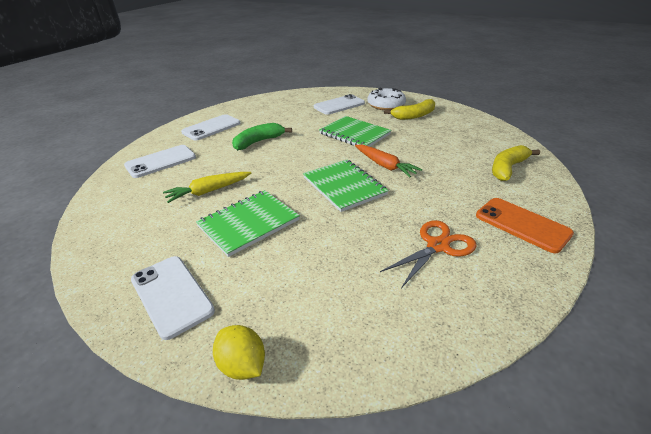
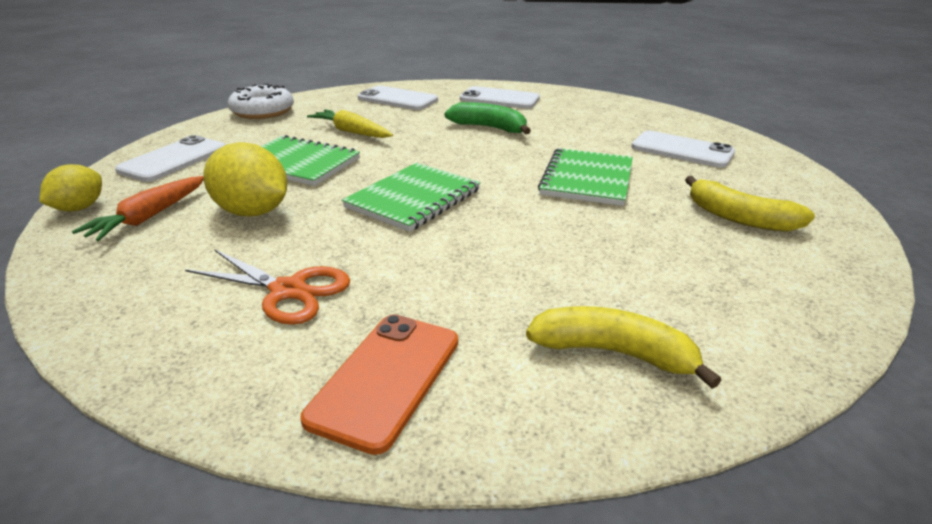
camera: 65 degrees right, 5 degrees down
orange carrot [355,145,422,177] -> orange carrot moved to [72,176,204,241]
white donut [367,88,406,110] -> white donut moved to [228,84,294,119]
none -> yellow lemon [204,142,287,216]

